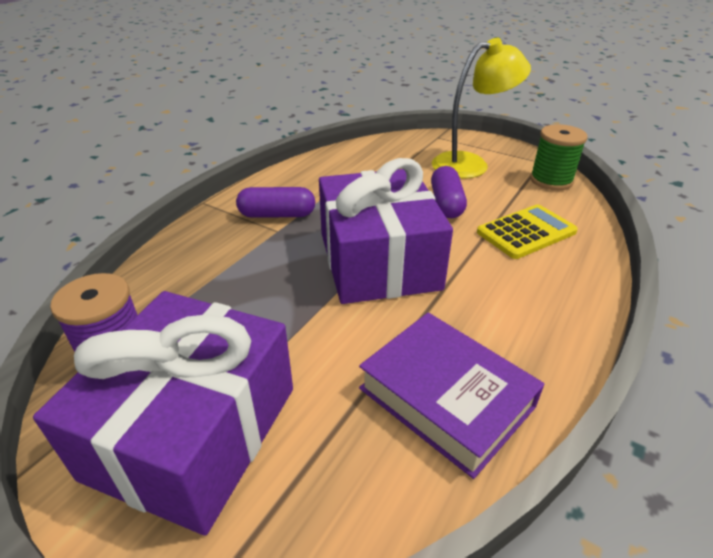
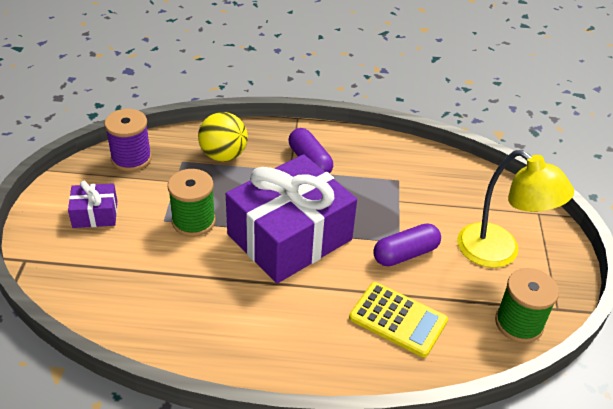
camera: 60 degrees right, 5 degrees up
purple gift [33,291,293,536] -> purple gift [68,181,117,228], size x0.44
purple book [359,313,545,479] -> none
none -> green spool [168,169,215,237]
none -> yellow ball [198,112,248,161]

